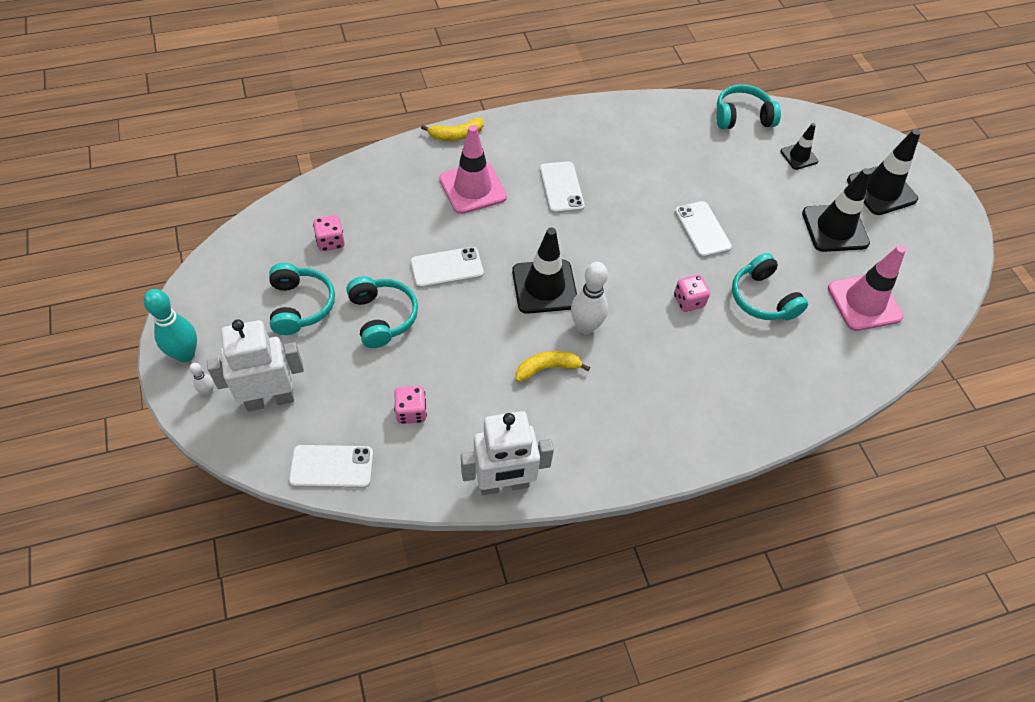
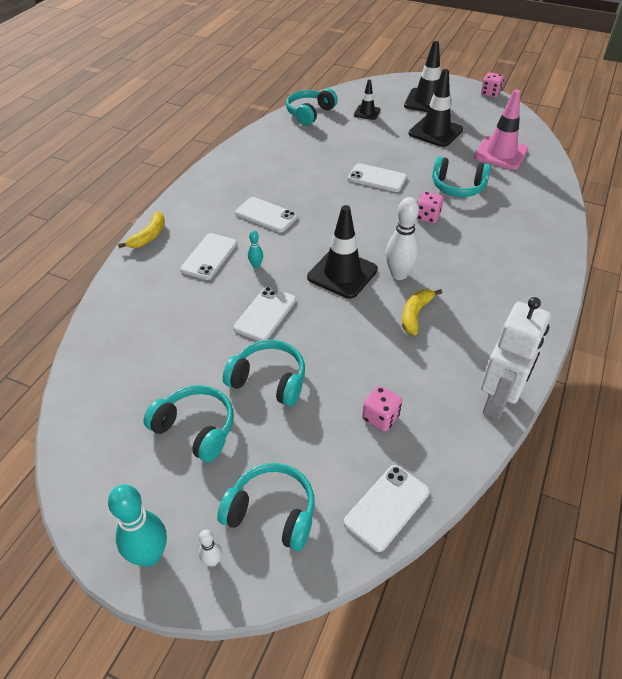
camera: 45 degrees left, 10 degrees down
white robot [207,319,304,411] -> turquoise headphones [217,463,315,551]
pink dice [313,215,345,251] -> pink dice moved to [481,72,504,98]
pink traffic cone [439,125,507,214] -> white phone [180,233,237,280]
none -> turquoise bowling pin [248,230,263,268]

